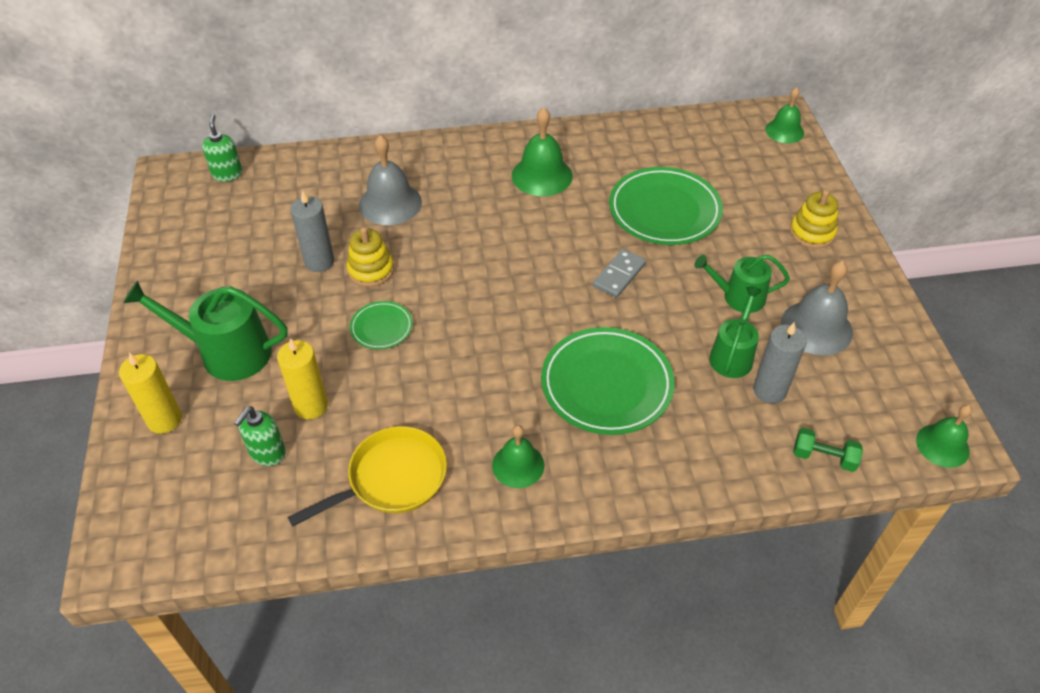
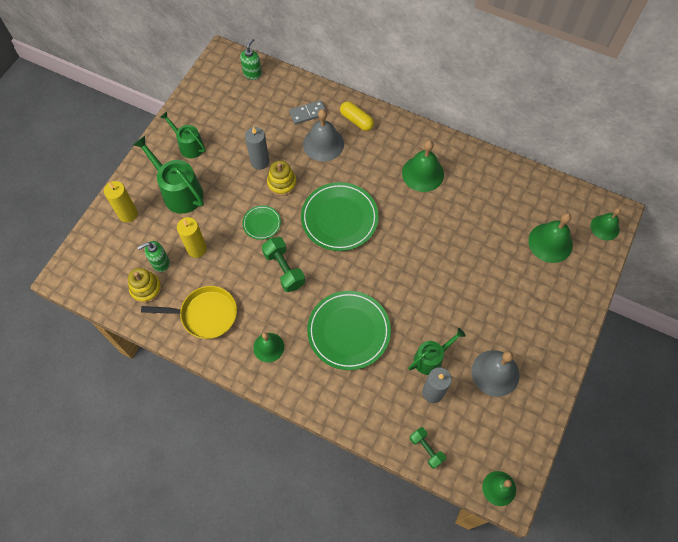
camera: 35 degrees right, 15 degrees up
grey domino [593,249,646,298] -> grey domino moved to [289,100,327,124]
green plate [609,167,723,245] -> green plate moved to [301,182,379,251]
green watering can [694,255,790,313] -> green watering can moved to [160,112,206,158]
yellow stacking toy [790,190,838,248] -> yellow stacking toy moved to [128,268,162,303]
none -> green dumbbell [262,237,305,292]
none -> yellow capsule [340,101,374,131]
none -> green bell [528,213,573,263]

